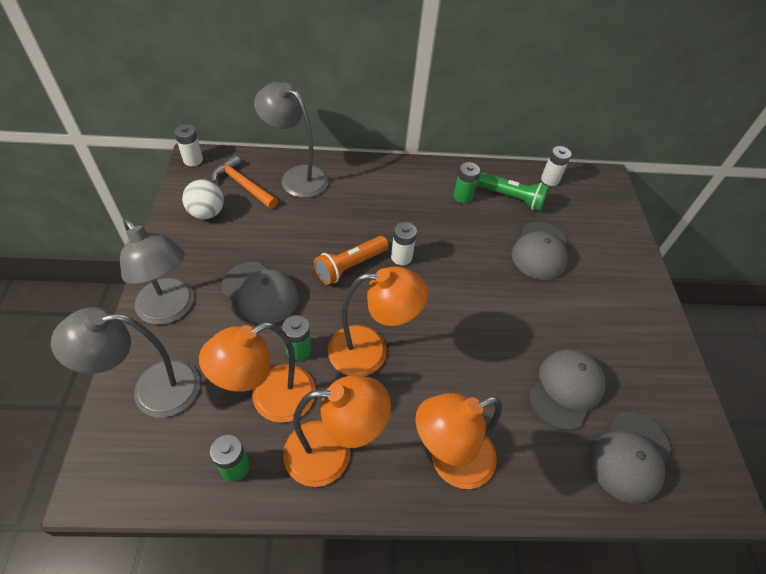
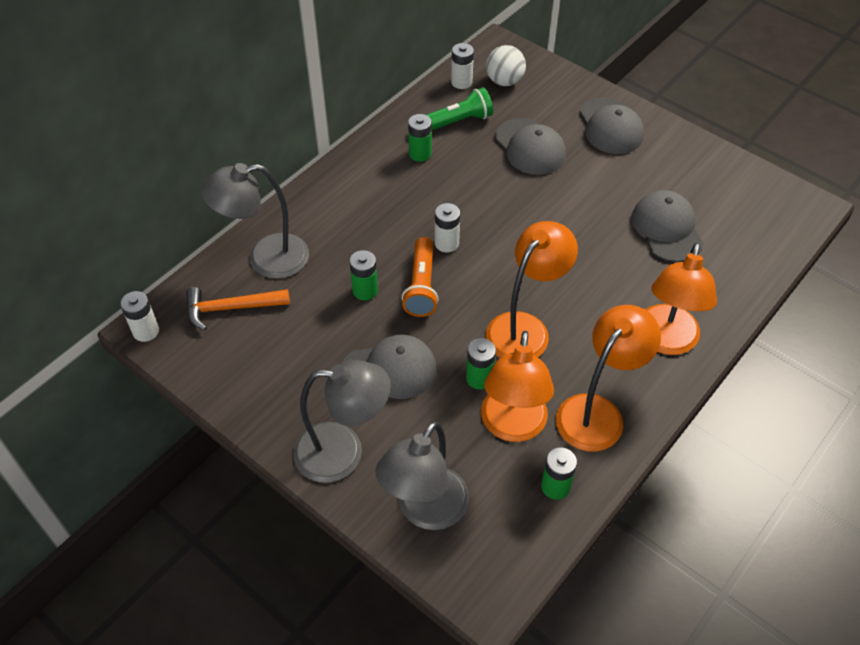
camera: 45 degrees left, 0 degrees up
white ball [182,179,224,219] -> white ball moved to [486,45,526,86]
grey cap [590,412,671,504] -> grey cap moved to [580,97,644,154]
none -> green battery [350,250,378,300]

